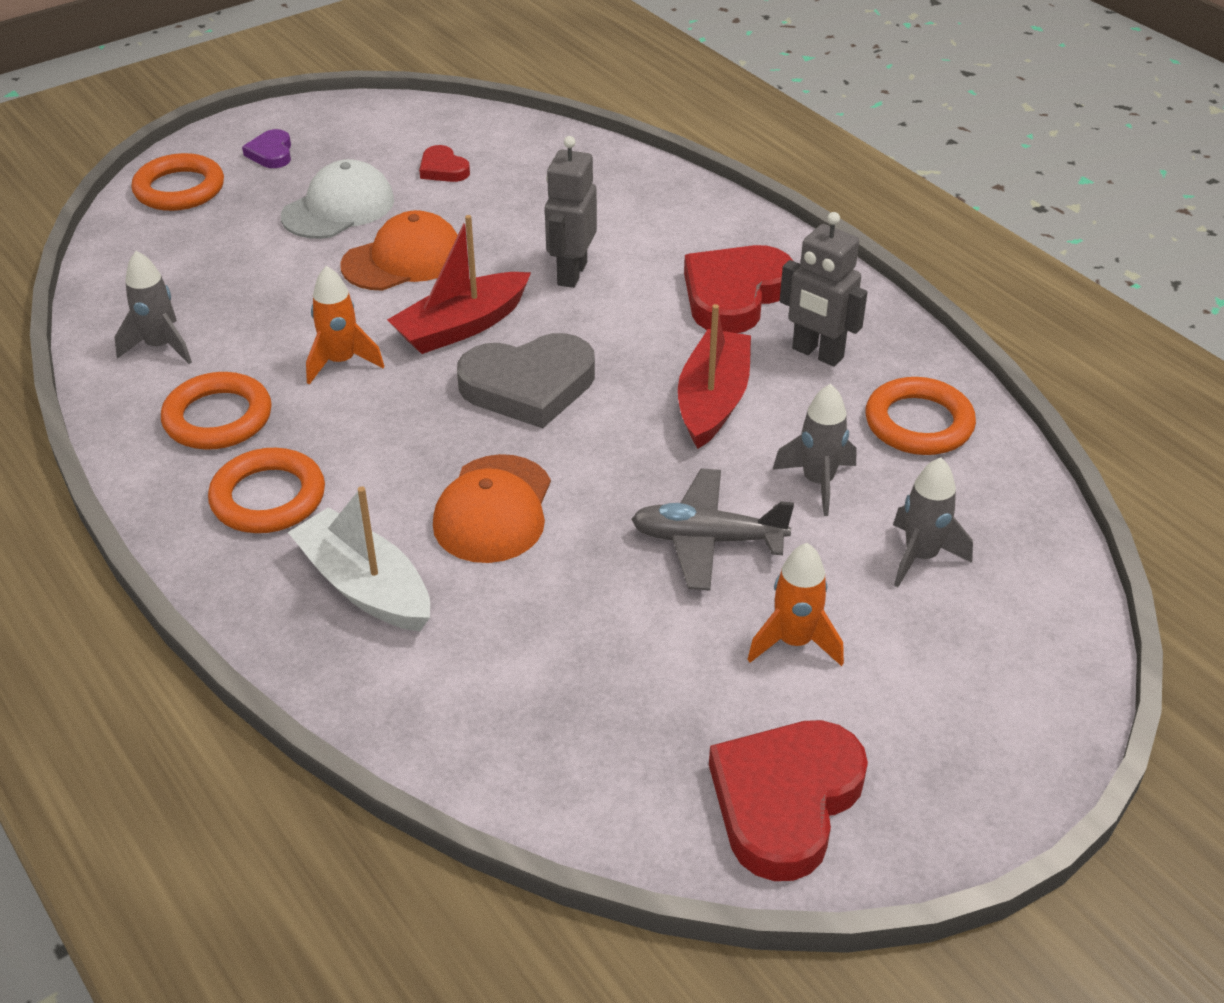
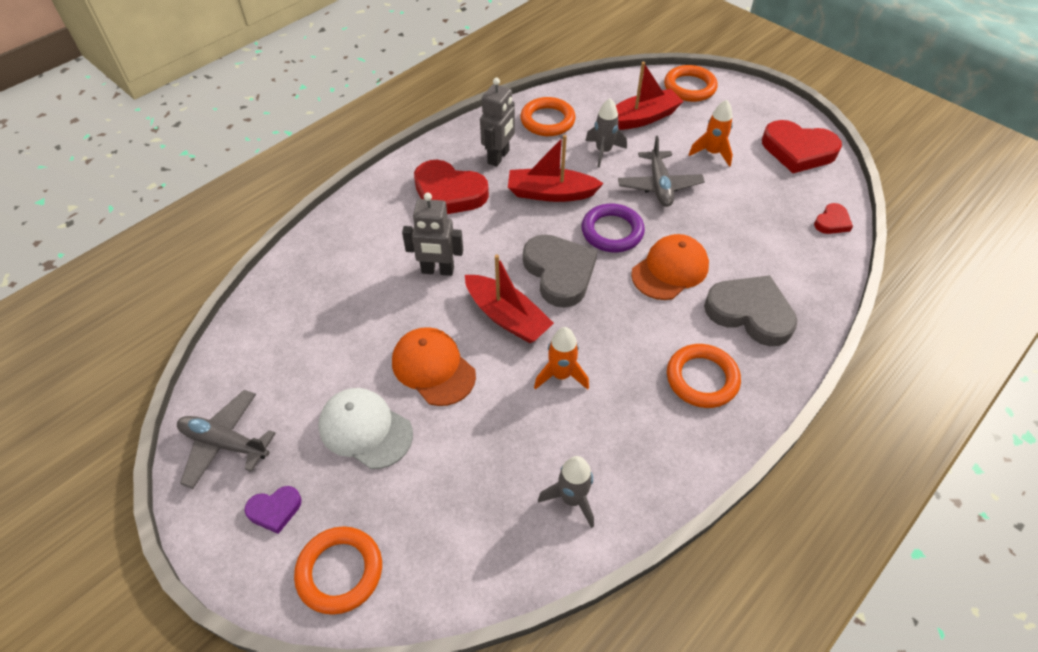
camera: 100 degrees left, 10 degrees up
orange ring [161,372,272,450] -> orange ring moved to [664,65,718,102]
white boat [288,486,430,631] -> grey heart [704,275,798,346]
red heart [419,145,470,182] -> red heart moved to [814,203,853,234]
orange cap [433,454,551,563] -> orange cap turned 45 degrees counterclockwise [631,234,709,300]
grey rocket [893,458,973,587] -> red boat [616,62,684,130]
none -> grey plane [177,390,276,489]
none -> purple ring [582,204,645,252]

